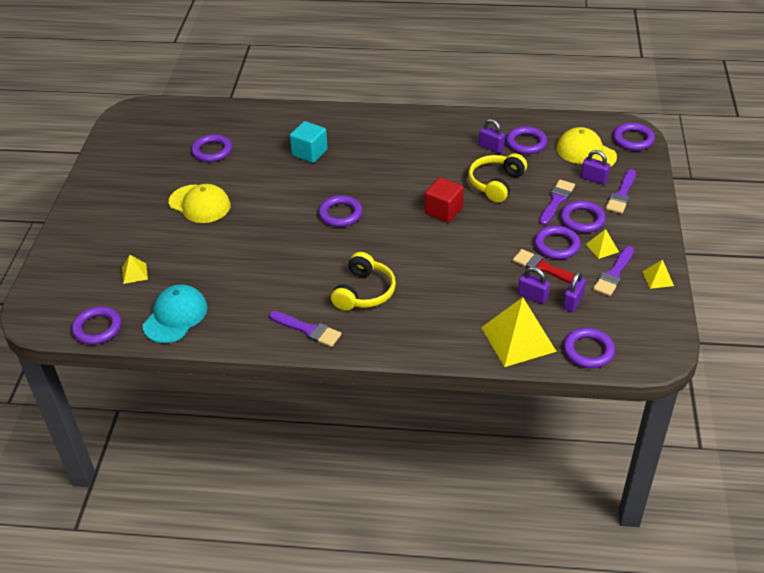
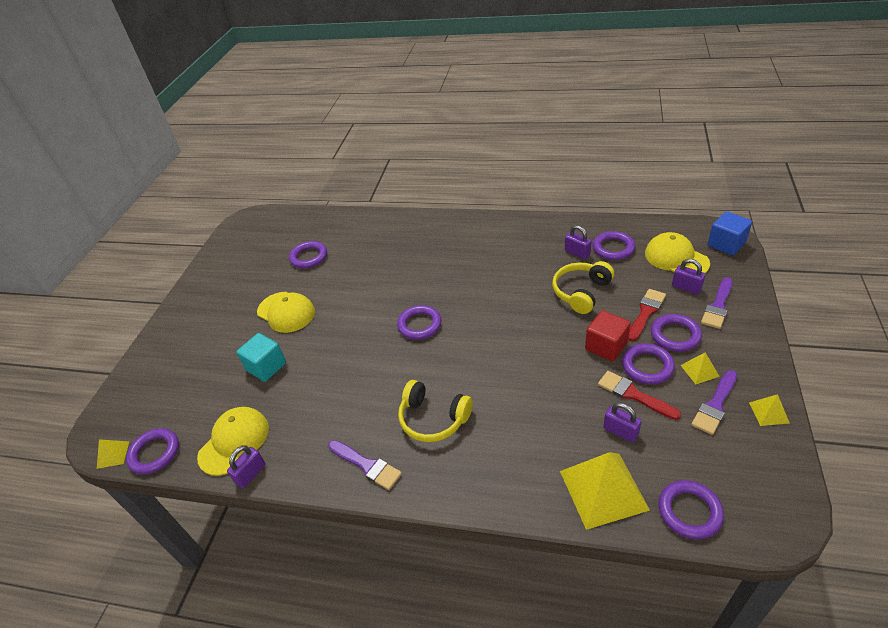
camera: 10 degrees right, 0 degrees up
yellow pyramid [122,255,148,284] -> yellow pyramid moved to [97,439,129,469]
turquoise cap [143,284,207,343] -> yellow cap [197,407,269,476]
turquoise cube [290,121,328,163] -> turquoise cube moved to [236,333,286,382]
yellow headphones [331,252,396,311] -> yellow headphones turned 90 degrees clockwise [398,380,473,442]
red cube [425,177,464,223] -> red cube moved to [585,310,631,362]
purple brush [539,180,575,225] -> red brush [628,289,666,341]
purple padlock [563,271,586,312] -> purple padlock moved to [227,445,266,488]
purple ring [613,123,655,151] -> blue cube [708,211,752,255]

